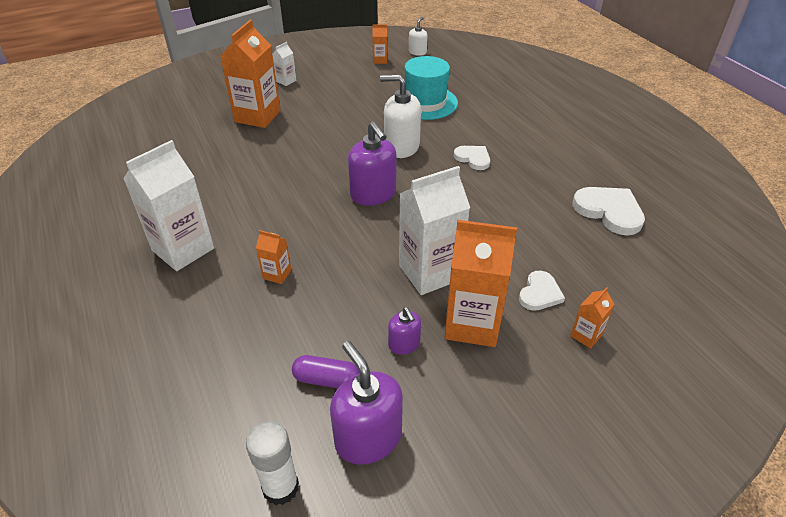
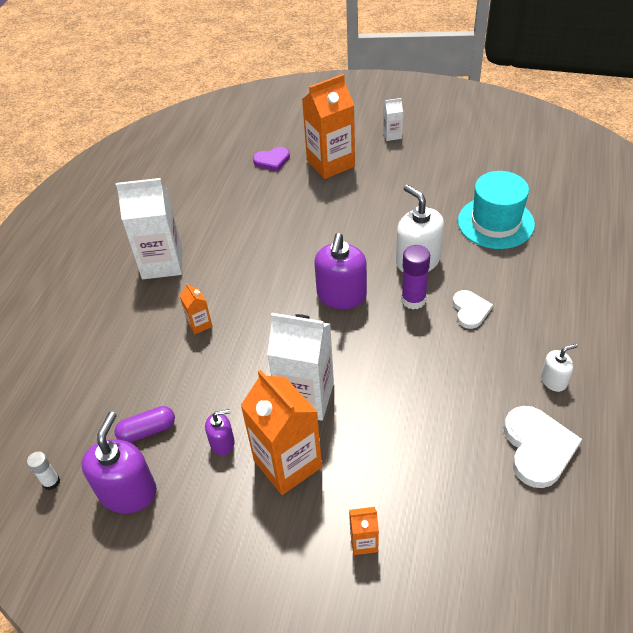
camera: 45 degrees right, 5 degrees up
white glue stick [246,421,299,505] -> white glue stick [27,451,60,490], size x0.60
purple capsule [292,355,359,388] -> purple capsule turned 75 degrees counterclockwise [115,406,175,443]
orange carton [372,24,387,64] -> none
purple soap dispenser [388,307,421,355] -> purple soap dispenser turned 120 degrees counterclockwise [205,409,235,455]
white soap dispenser [409,17,428,56] -> white soap dispenser moved to [541,344,578,392]
white heart [519,271,565,311] -> none
none -> purple heart [253,147,290,171]
none -> purple glue stick [401,245,430,309]

